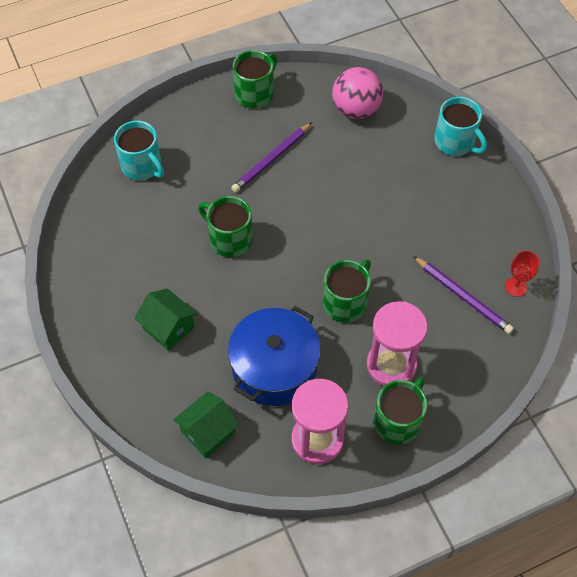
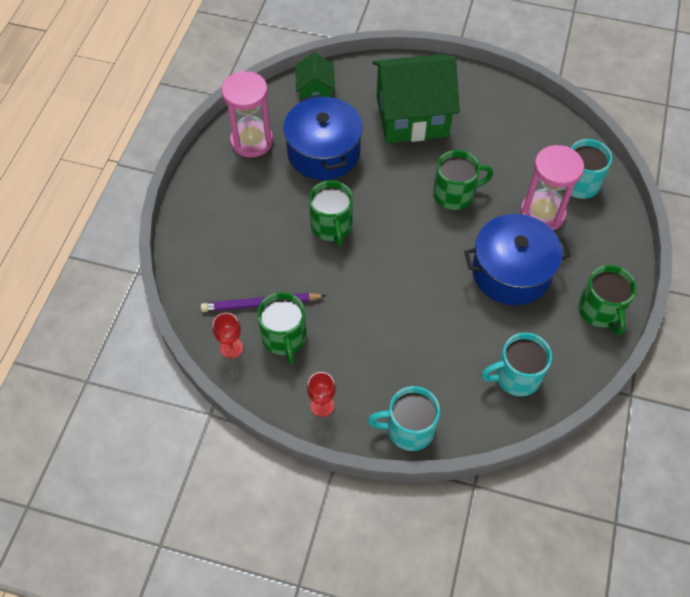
camera: 130 degrees right, 0 degrees up
green house [134,288,197,351] -> green house [373,54,460,143], size x1.96
purple pencil [231,122,312,193] -> blue pot [464,214,571,305]
pink ball [332,67,383,119] -> turquoise mug [481,332,552,396]
pink hourglass [367,301,428,386] -> pink hourglass moved to [520,145,584,230]
green mug [373,377,427,445] -> green mug moved to [257,292,307,364]
none -> red goblet [307,372,336,417]

